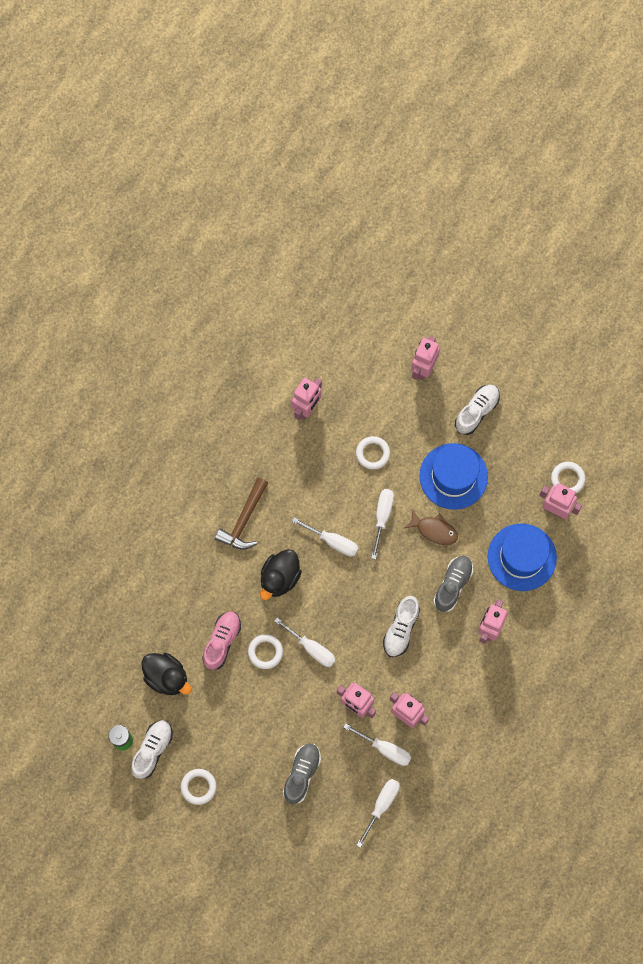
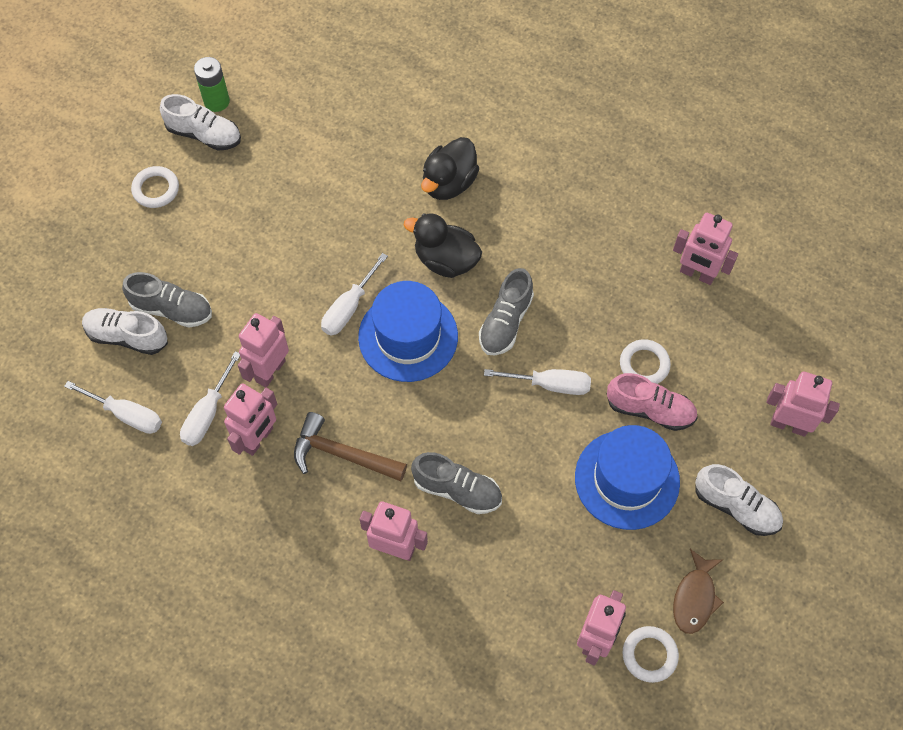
camera: 85 degrees right, 10 degrees down
black duck [141,653,192,695] -> black duck moved to [421,137,479,200]
pink shoe [202,612,241,670] -> pink shoe moved to [607,373,698,431]
brown hammer [215,477,268,550] -> brown hammer moved to [294,412,407,481]
white ring [248,634,283,669] -> none
white screwdriver [292,518,358,557] -> grey shoe [479,268,534,356]
white shoe [383,596,420,657] -> white shoe moved to [82,308,168,355]
brown fish [404,509,458,545] -> brown fish moved to [673,549,724,634]
blue hat [488,523,557,591] -> blue hat moved to [358,281,458,382]

